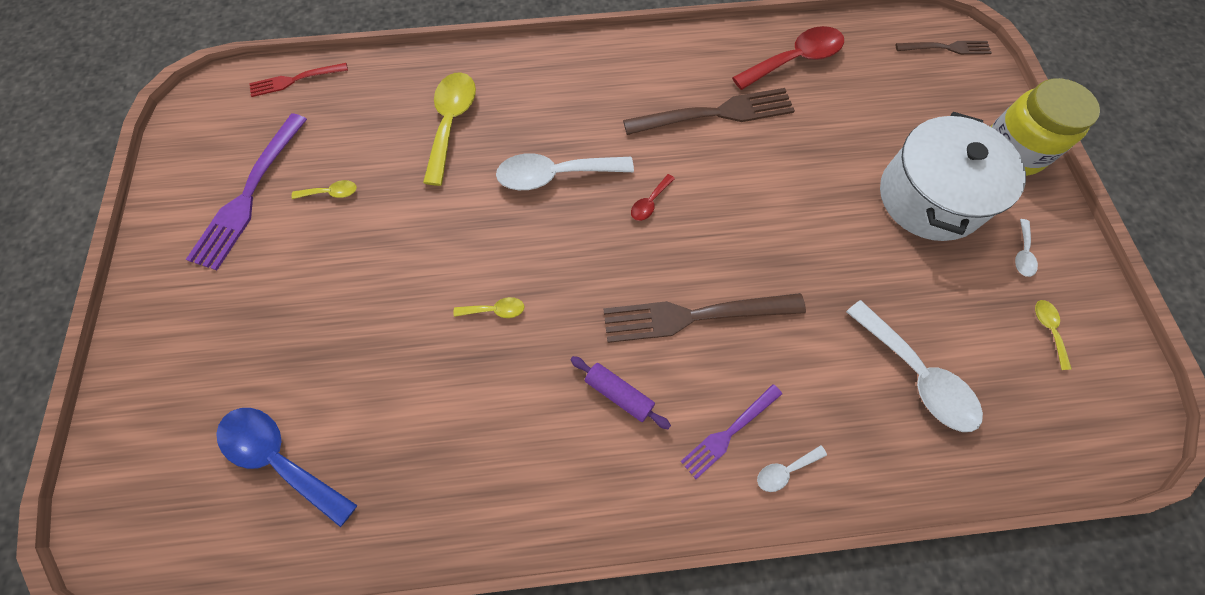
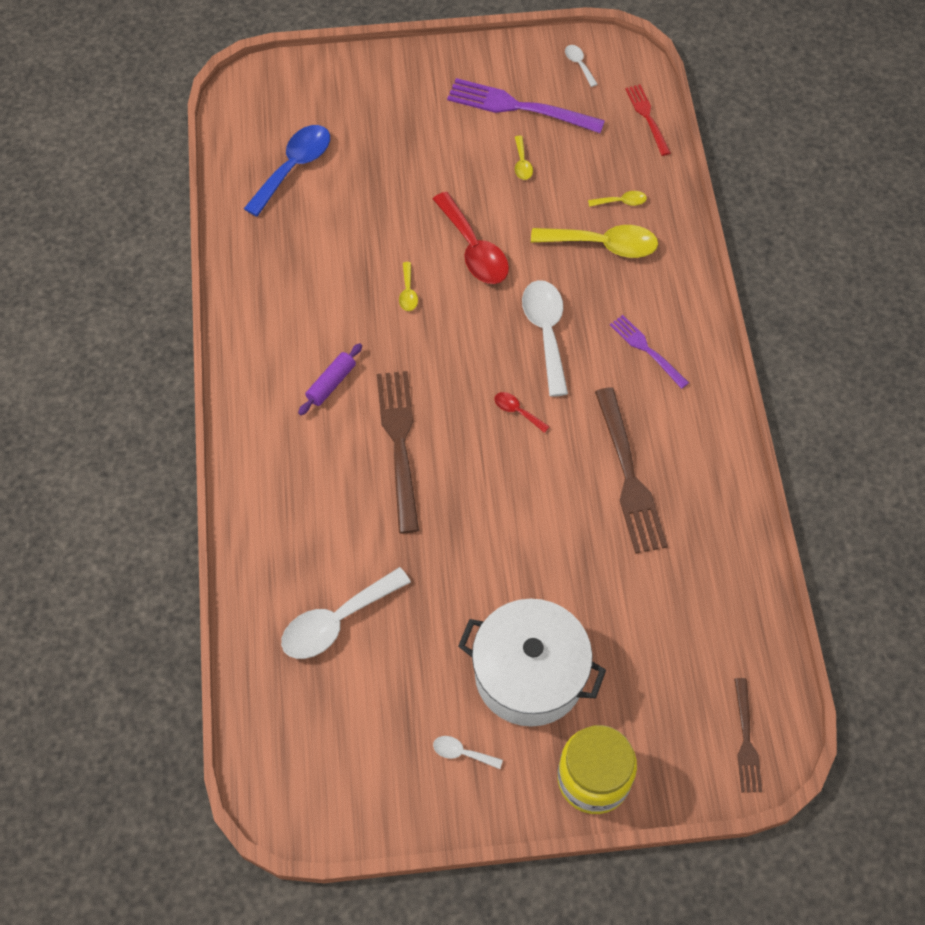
camera: 90 degrees right, 5 degrees down
purple fork [681,384,782,479] -> purple fork moved to [610,315,689,389]
red spoon [732,26,844,90] -> red spoon moved to [433,192,509,284]
white spoon [757,445,827,492] -> white spoon moved to [565,45,597,87]
yellow spoon [1035,300,1072,370] -> yellow spoon moved to [588,191,647,207]

